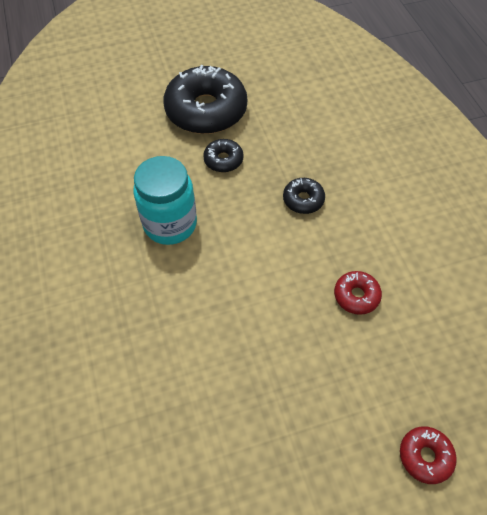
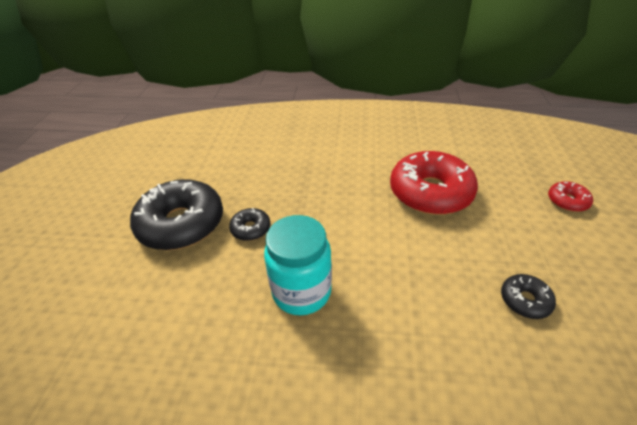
camera: 65 degrees left, 15 degrees down
black donut [283,178,325,214] -> black donut moved to [501,274,556,319]
red donut [334,271,382,315] -> red donut [390,151,478,215], size x2.20

